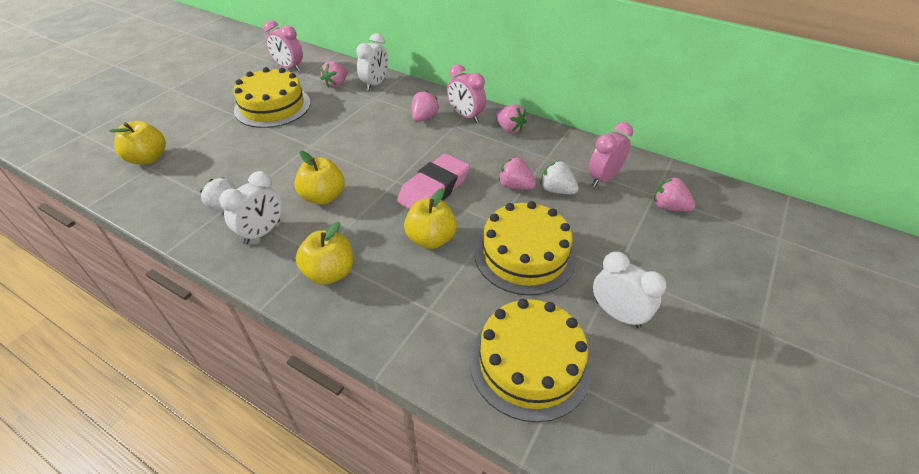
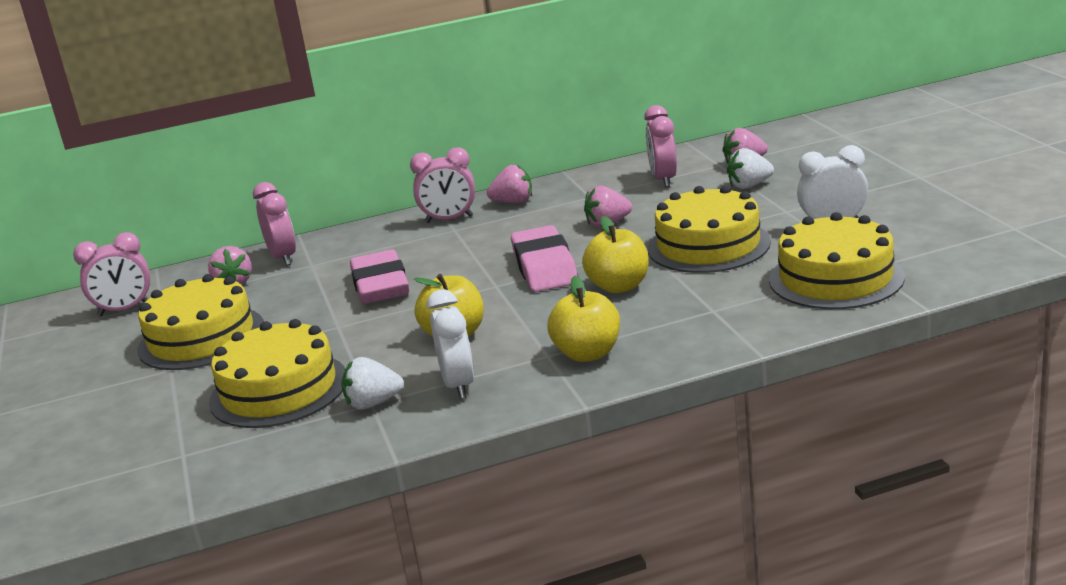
camera: 45 degrees left, 20 degrees down
yellow apple [109,121,166,165] -> none
white clock [356,33,388,91] -> pink clock [253,182,296,266]
pink strawberry [412,91,439,122] -> none
white strawberry [540,161,579,194] -> white strawberry moved to [727,148,774,189]
none -> yellow cake [209,319,345,428]
none -> pink eraser [350,249,409,304]

